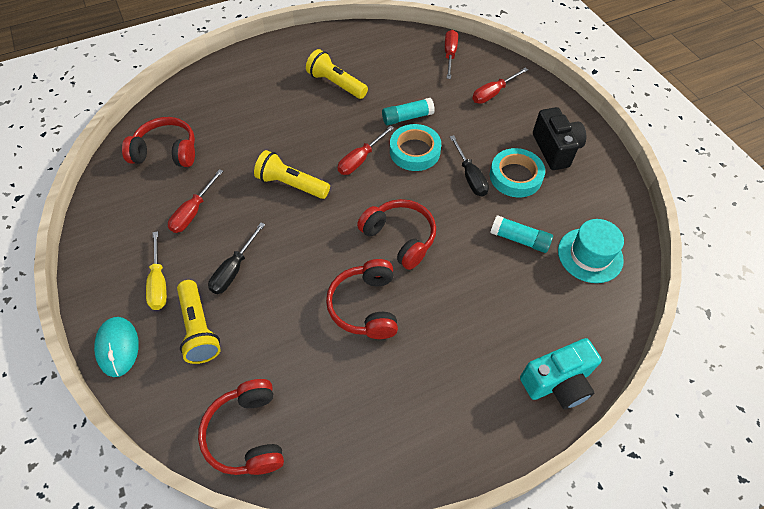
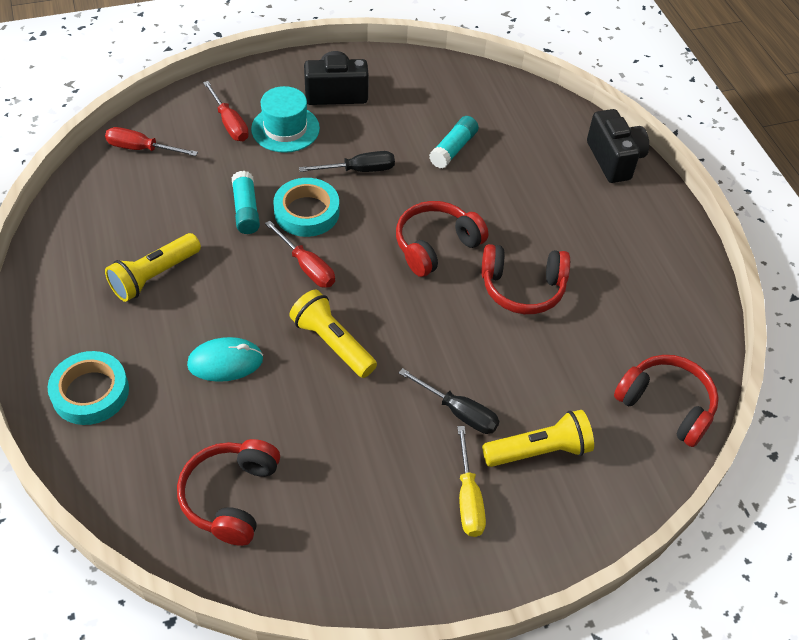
camera: 85 degrees left, 5 degrees down
turquoise mouse [94,317,139,377] -> turquoise mouse moved to [187,337,263,382]
yellow screwdriver [146,231,167,310] -> yellow screwdriver turned 90 degrees clockwise [457,426,486,537]
red screwdriver [168,169,223,233] -> none
red headphones [198,379,284,475] -> red headphones turned 135 degrees counterclockwise [614,355,719,447]
yellow flashlight [254,150,330,199] -> yellow flashlight turned 105 degrees clockwise [289,290,377,378]
turquoise tape [490,148,545,198] -> turquoise tape moved to [48,351,129,425]
turquoise camera [520,338,602,409] -> black camera [587,109,649,183]
turquoise hat [558,219,624,283] -> turquoise hat moved to [251,86,320,153]

